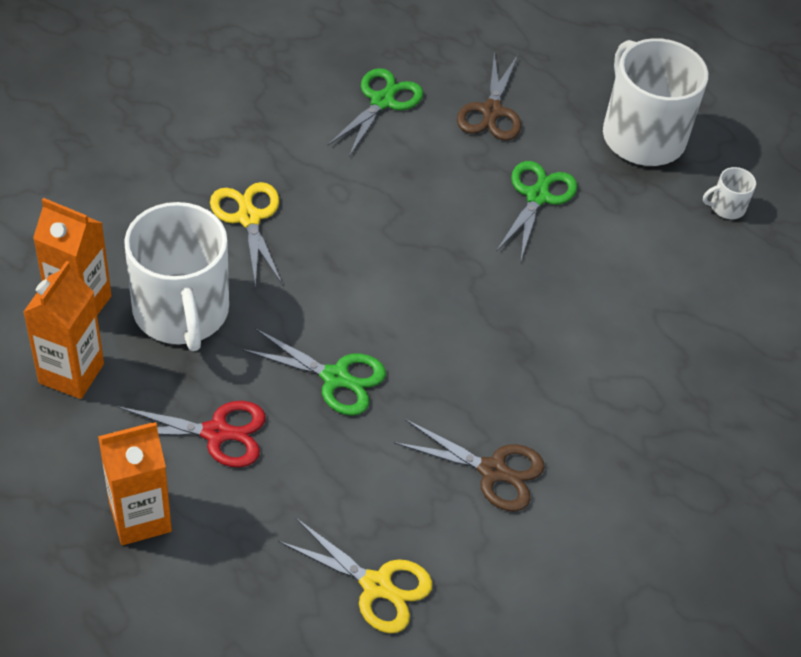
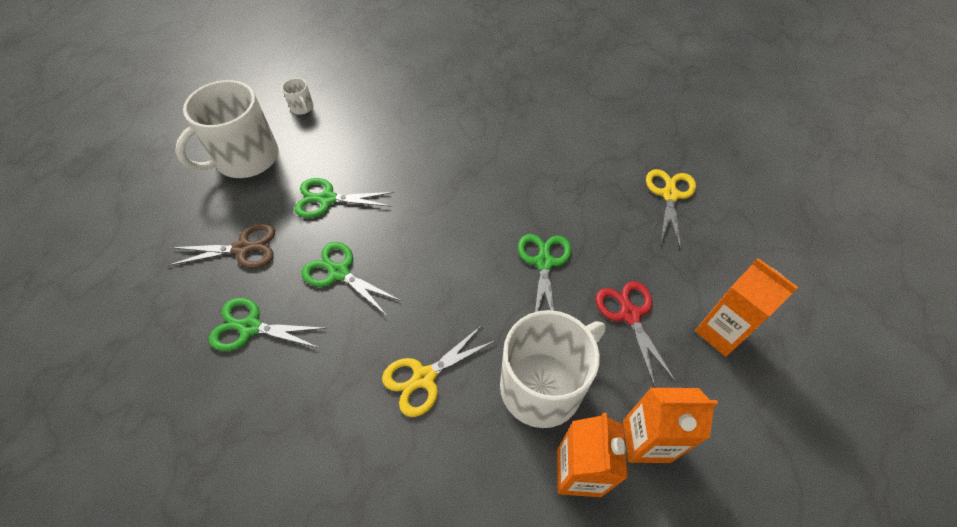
camera: 105 degrees left, 5 degrees up
brown scissors [394,419,545,512] -> none
none -> green scissors [301,242,401,316]

